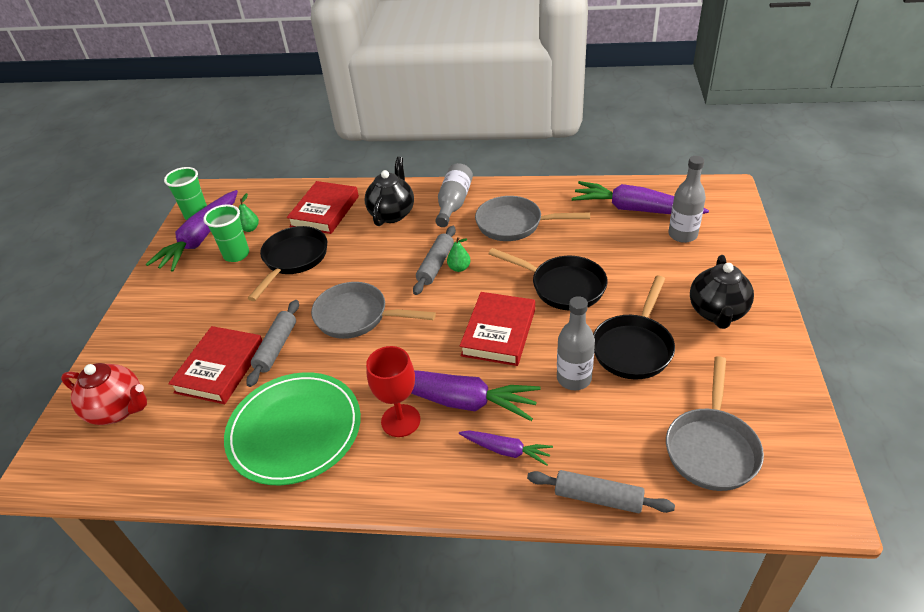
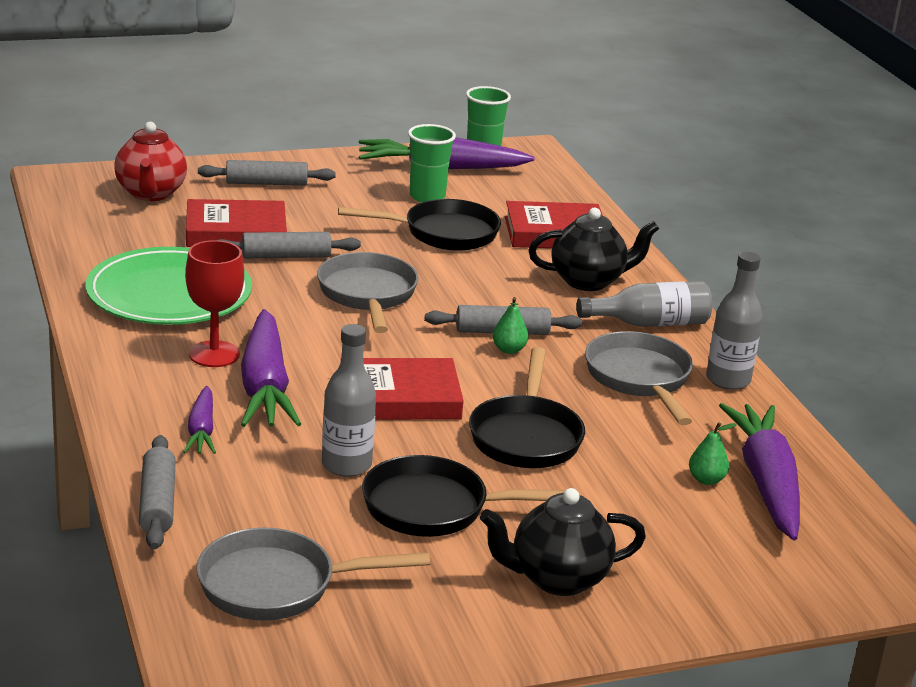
camera: 60 degrees right, 15 degrees down
green pear [239,193,259,232] -> green pear moved to [689,422,737,485]
grey bottle [668,156,706,243] -> grey bottle moved to [706,252,762,390]
none -> grey rolling pin [198,160,336,186]

